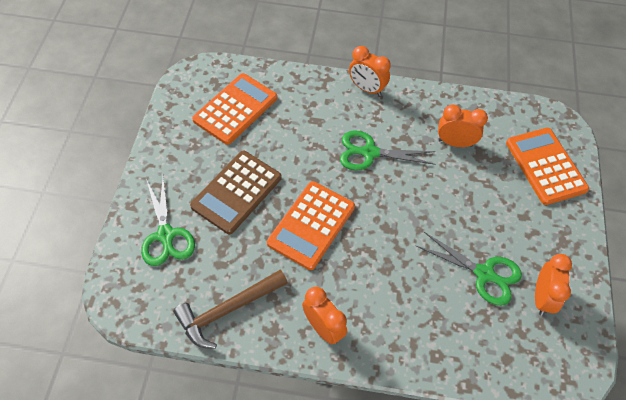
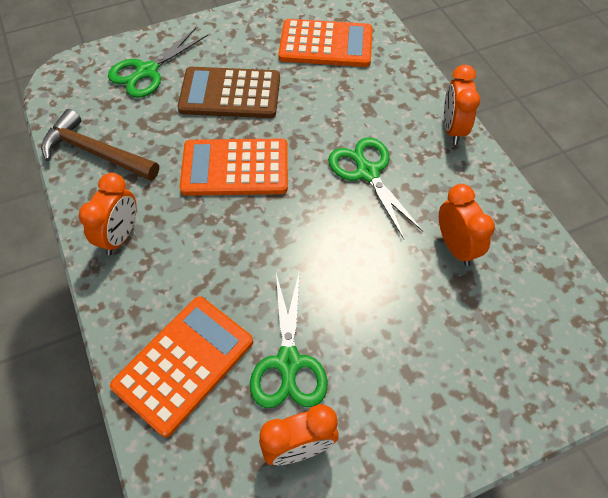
camera: 60 degrees right, 0 degrees up
orange calculator [506,128,589,205] -> orange calculator moved to [110,296,253,437]

